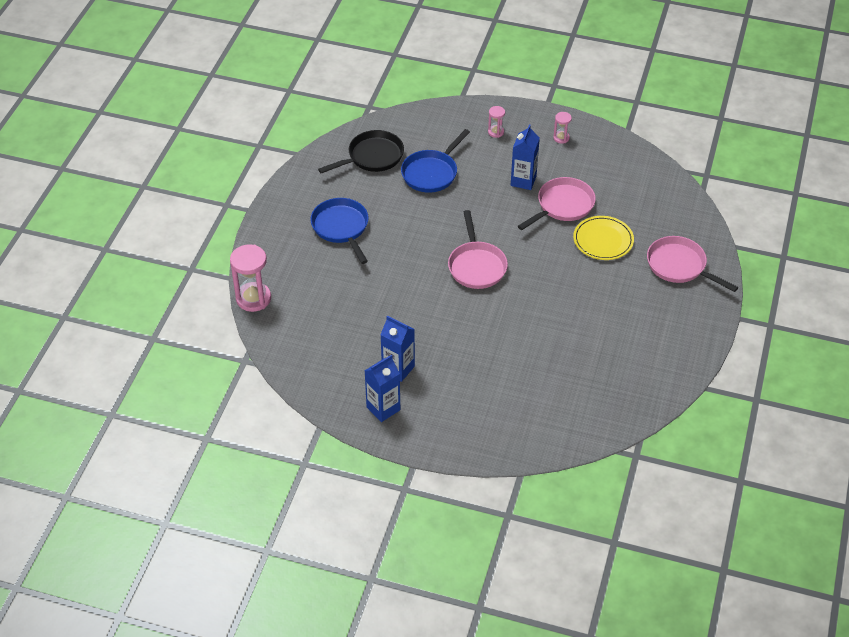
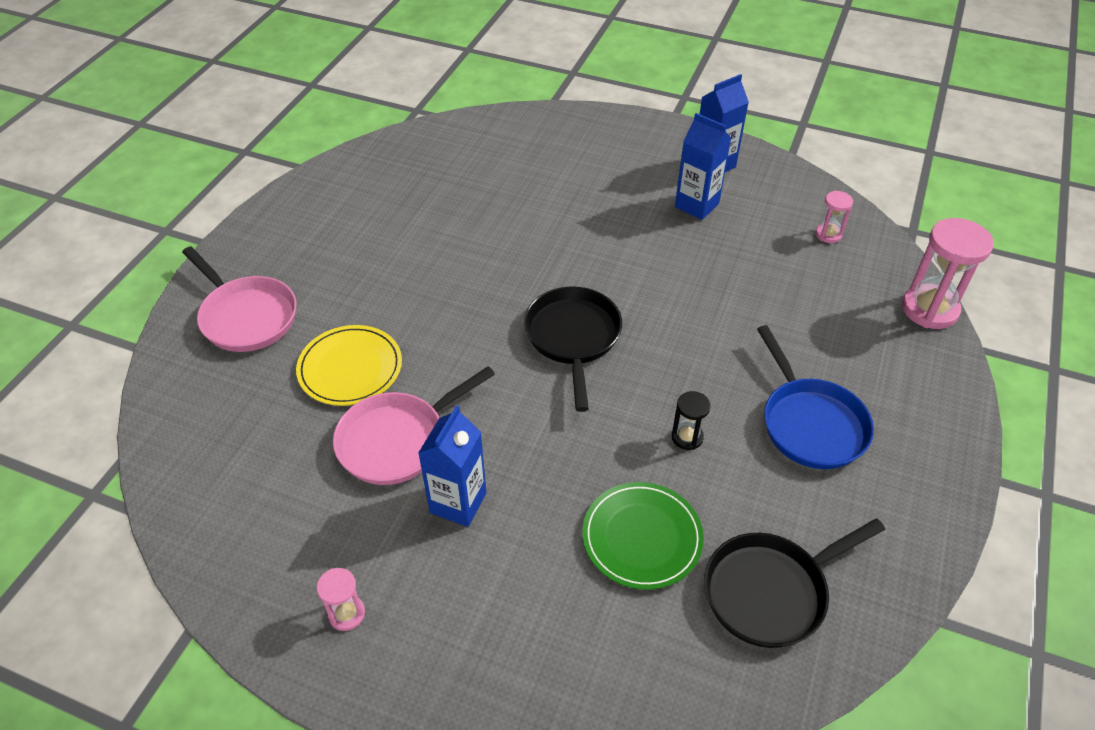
camera: 175 degrees left, 0 degrees up
blue pan [401,129,470,193] -> green plate [582,482,704,590]
pink pan [448,210,508,289] -> black pan [524,287,622,412]
pink hourglass [488,106,505,138] -> pink hourglass moved to [816,191,853,243]
none -> black hourglass [672,391,711,450]

